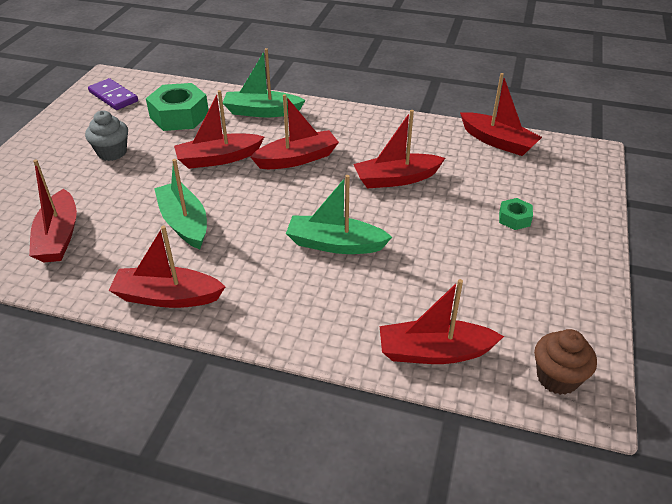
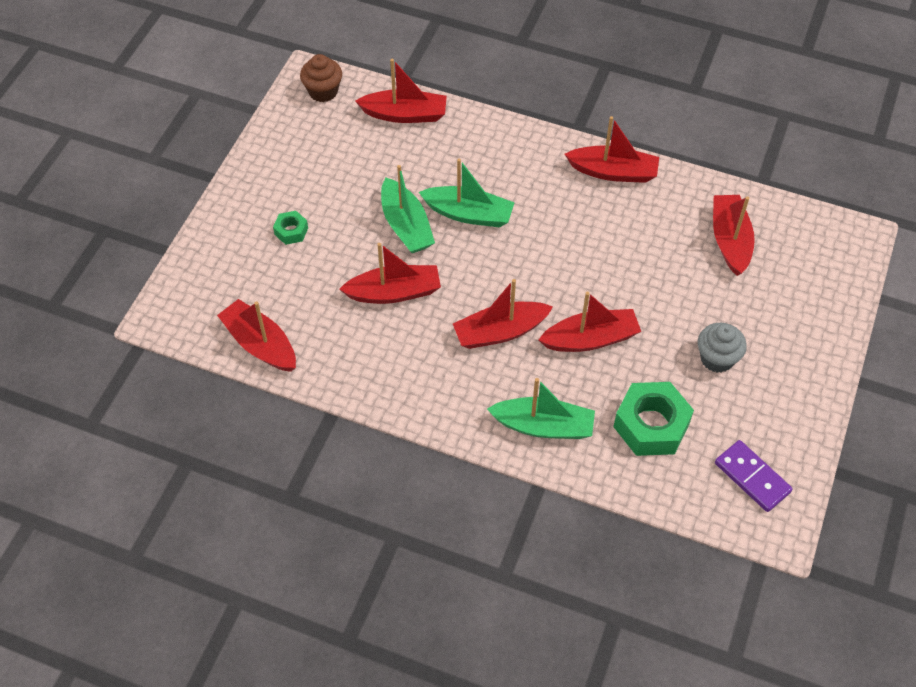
camera: 175 degrees left, 15 degrees up
green boat [154,159,207,249] -> green boat moved to [381,165,435,253]

